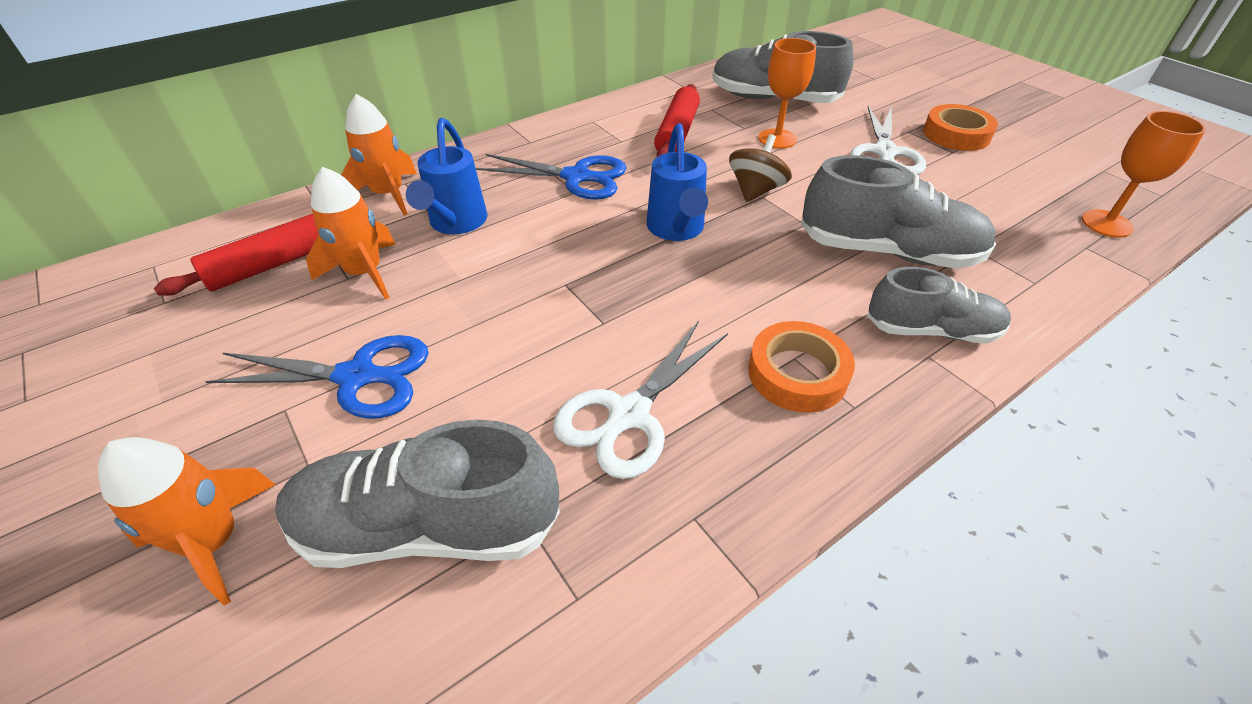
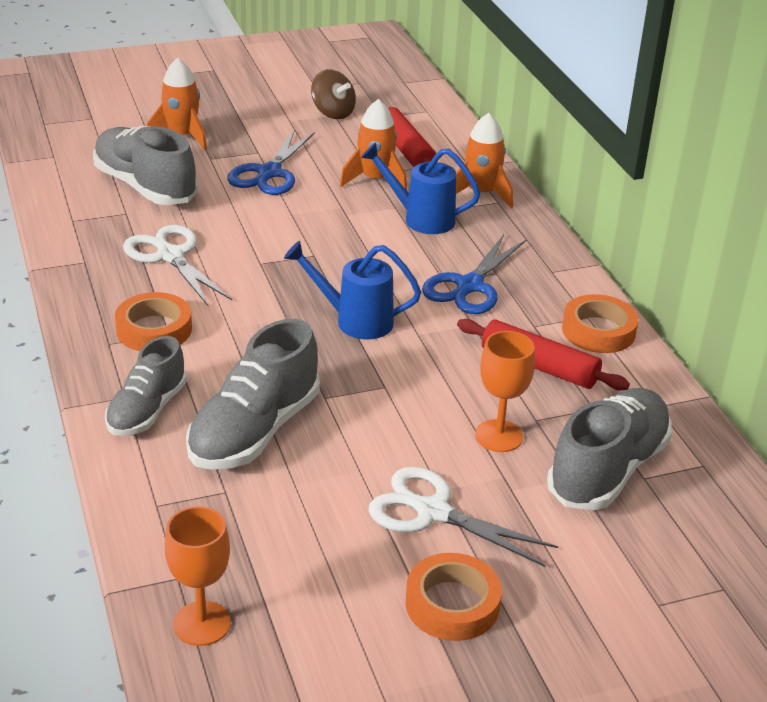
camera: 105 degrees right, 10 degrees down
grey shoe [275,420,560,568] -> grey shoe turned 60 degrees counterclockwise [93,126,198,205]
brown spinning top [729,134,792,202] -> brown spinning top moved to [311,69,356,119]
none -> orange tape [562,294,638,353]

